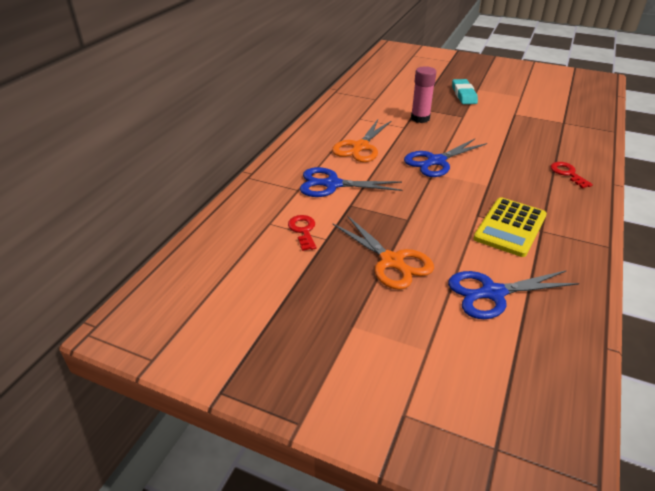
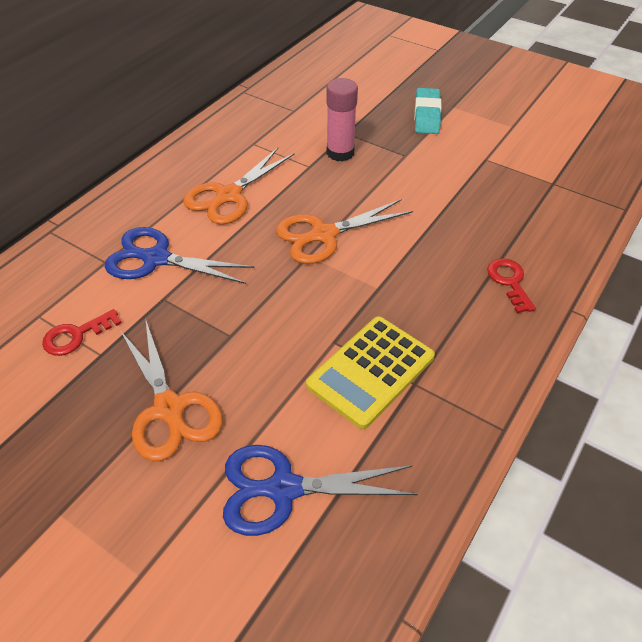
camera: 10 degrees right, 10 degrees up
red key [288,215,317,251] -> red key turned 120 degrees counterclockwise [42,309,122,356]
blue scissors [404,139,487,177] -> orange scissors [276,199,413,264]

